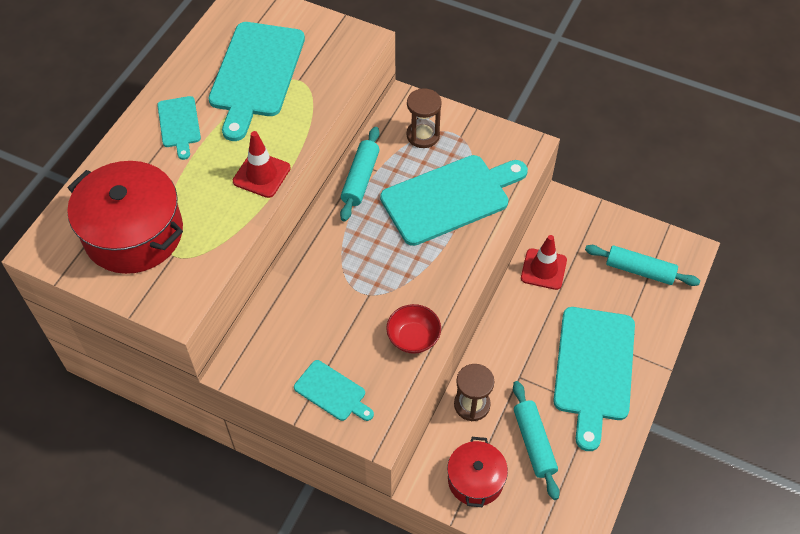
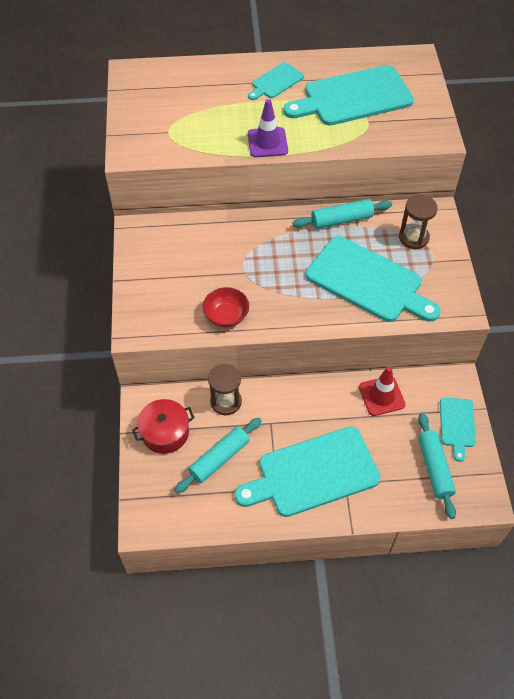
camera: 60 degrees right, 0 degrees up
red pot [67,161,183,274] -> none
red traffic cone [233,131,291,198] -> purple traffic cone [248,99,288,157]
turquoise cutting board [294,360,374,421] -> turquoise cutting board moved to [440,398,476,462]

